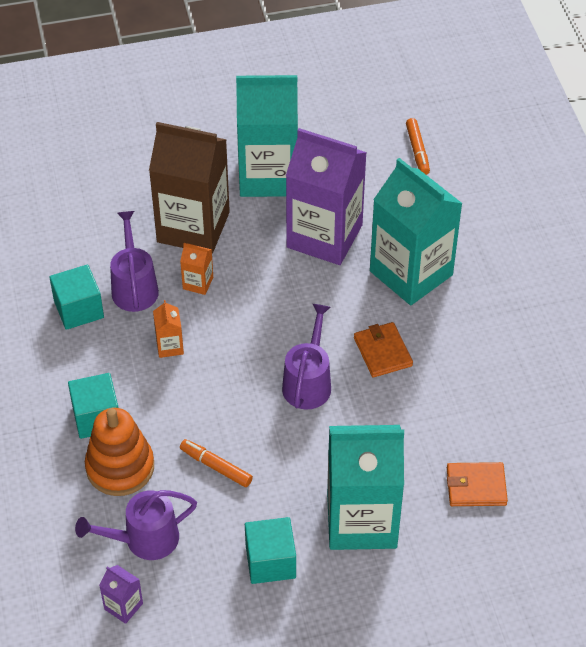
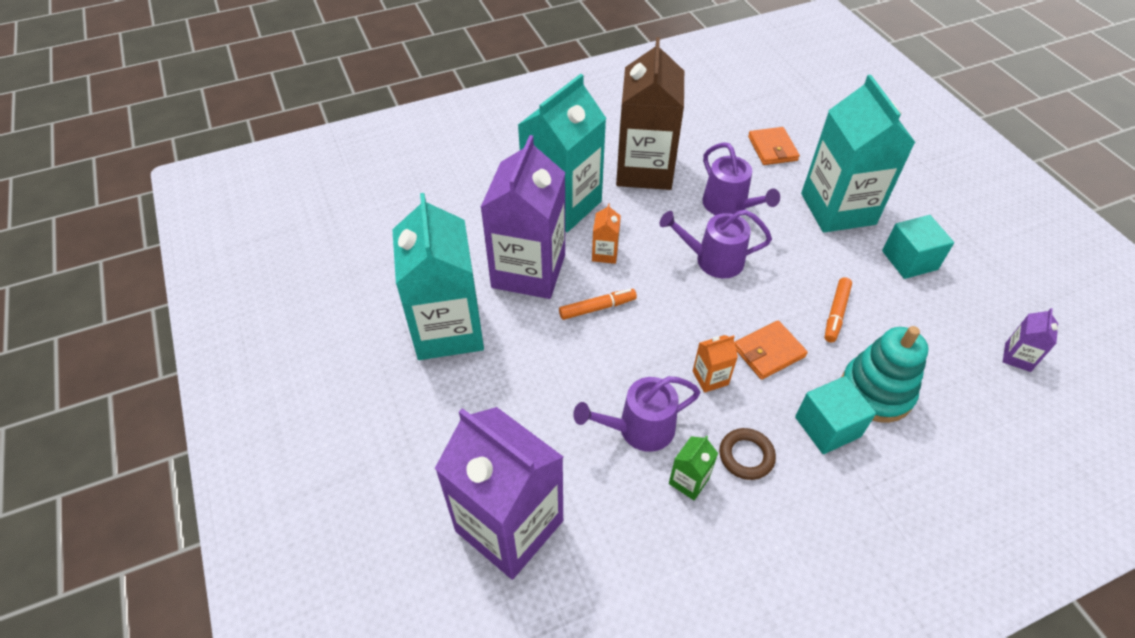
camera: 100 degrees left, 0 degrees up
turquoise cube [49,265,104,330] -> green carton [669,435,718,500]
purple watering can [75,490,197,560] -> purple watering can moved to [702,142,780,215]
orange stacking toy [85,408,154,496] -> turquoise stacking toy [842,326,928,423]
brown carton [149,122,230,254] -> brown carton moved to [616,37,684,190]
orange carton [180,243,213,295] -> orange carton moved to [592,204,621,264]
orange wallet [354,322,413,377] -> orange wallet moved to [735,320,808,380]
orange marker [406,118,430,175] -> orange marker moved to [559,289,637,320]
none -> purple carton [435,407,563,580]
none -> brown ring [719,428,776,480]

